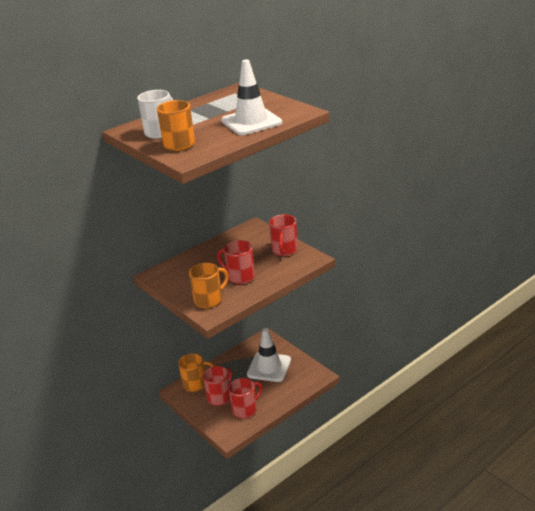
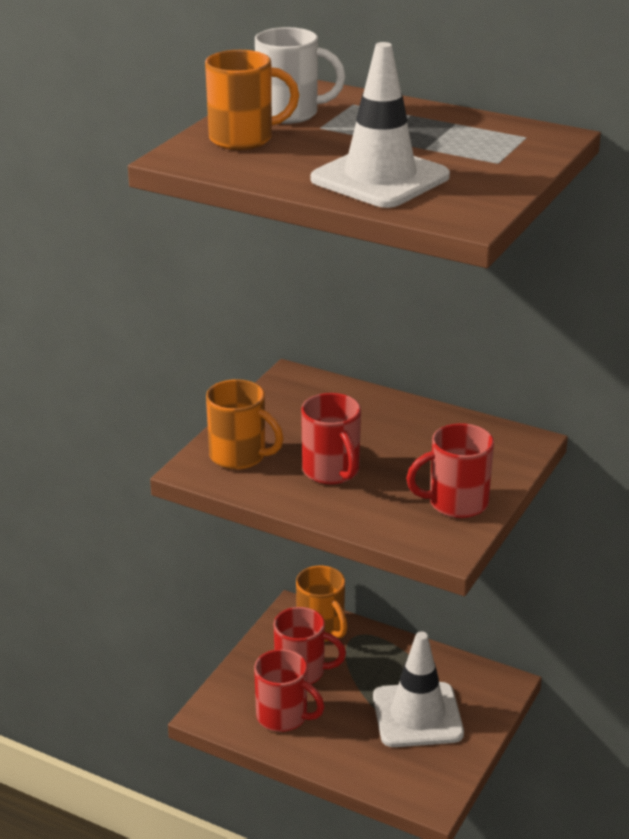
camera: 65 degrees right, 0 degrees up
red mug [217,240,255,284] -> red mug turned 150 degrees clockwise [301,393,361,485]

